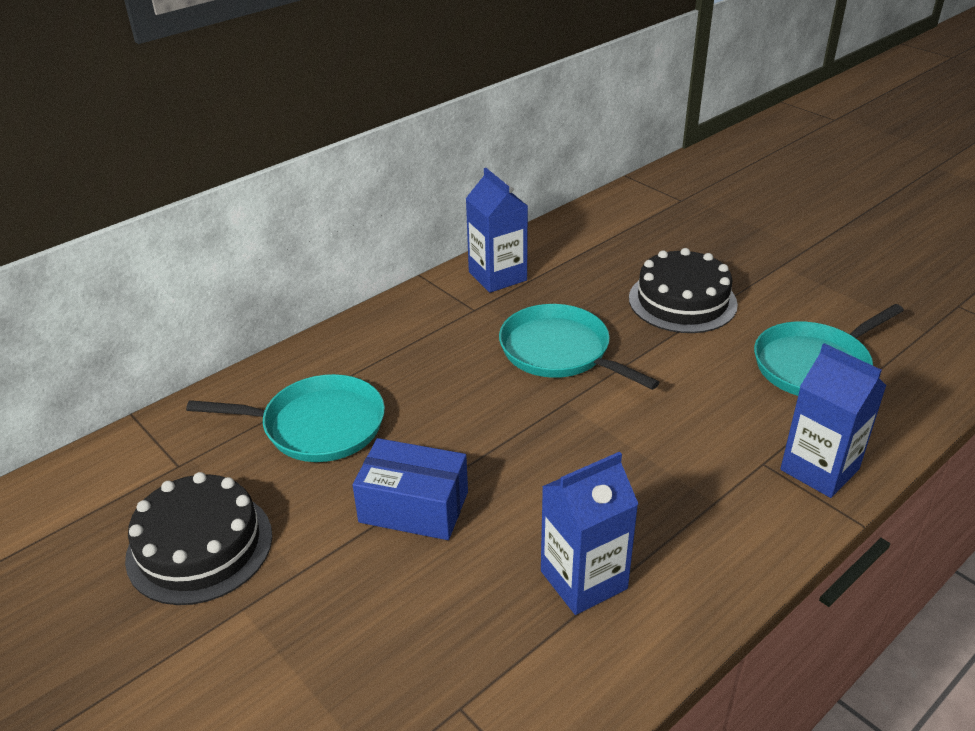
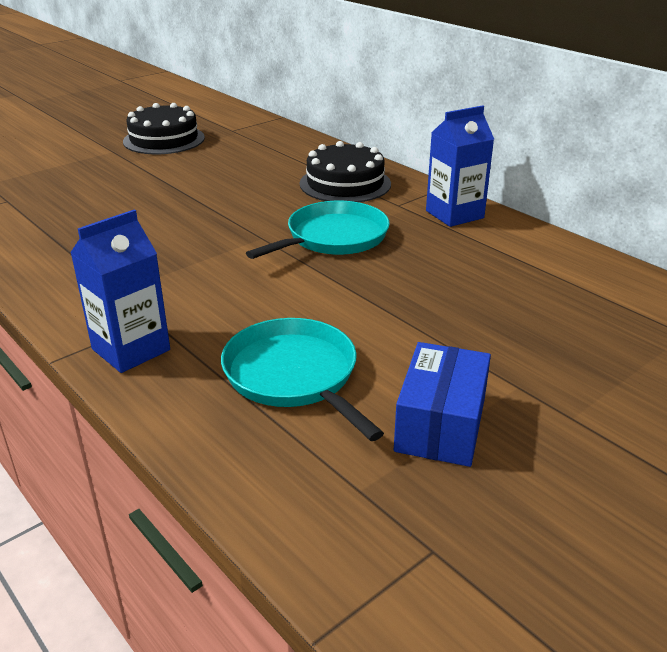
camera: 90 degrees right, 5 degrees down
turquoise pan [186,374,385,462] -> none
blue box [353,438,468,540] -> blue box moved to [394,342,491,467]
blue carton [541,452,638,615] -> none
black cake [629,248,738,333] -> black cake moved to [300,141,391,202]

